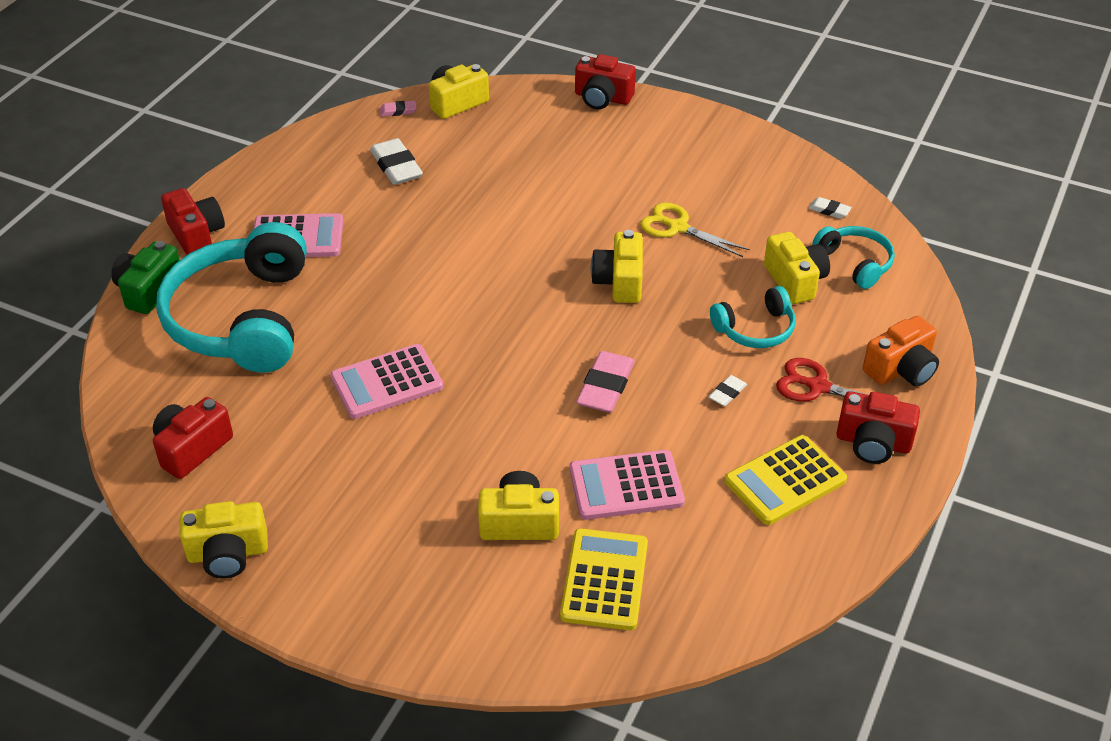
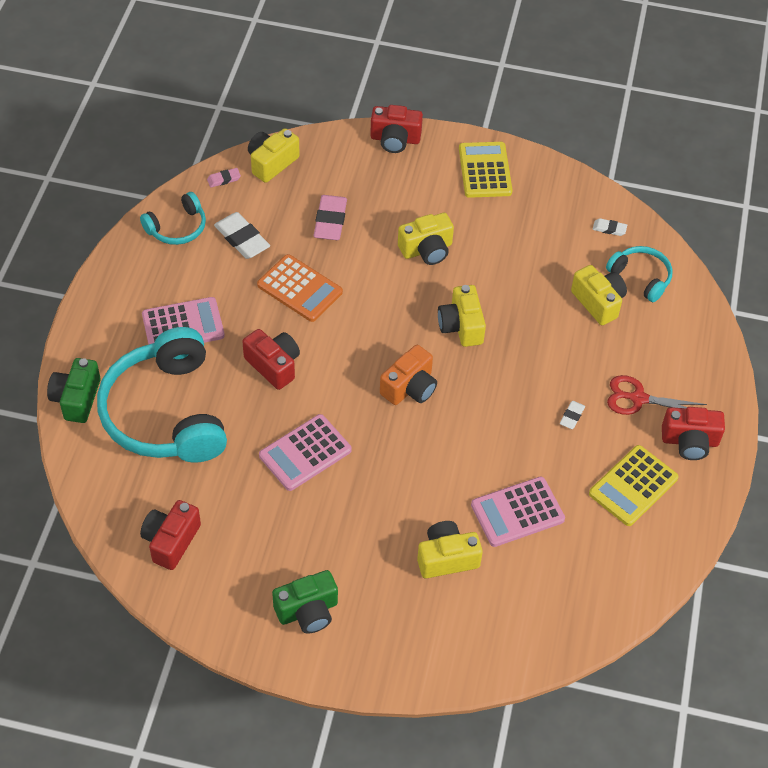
camera: 15 degrees left, 10 degrees up
red camera [161,188,225,255] -> red camera moved to [242,329,300,390]
yellow camera [180,501,268,579] -> yellow camera moved to [398,213,454,265]
yellow calculator [560,528,648,630] -> yellow calculator moved to [459,142,513,198]
pink eraser [576,351,635,413] -> pink eraser moved to [313,195,347,240]
yellow scissors [640,202,750,257] -> none
turquoise headphones [710,286,796,348] -> turquoise headphones moved to [140,192,206,245]
orange camera [863,316,939,387] -> orange camera moved to [380,345,437,405]
none -> orange calculator [257,254,343,322]
none -> green camera [272,570,338,634]

